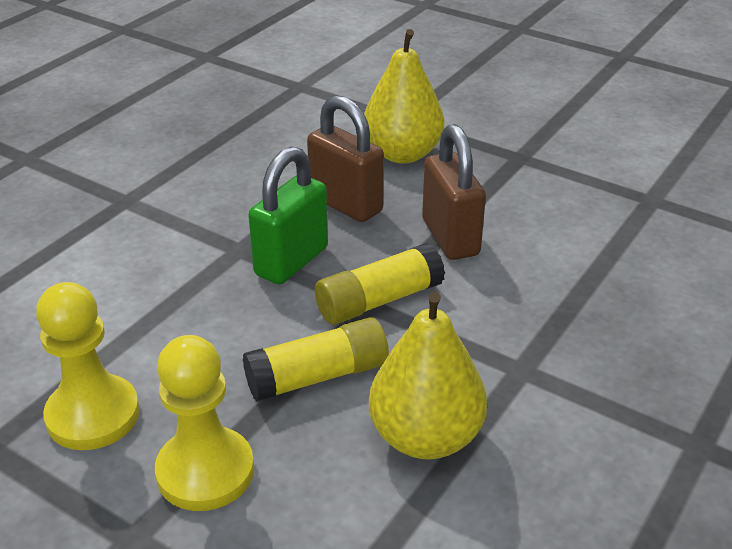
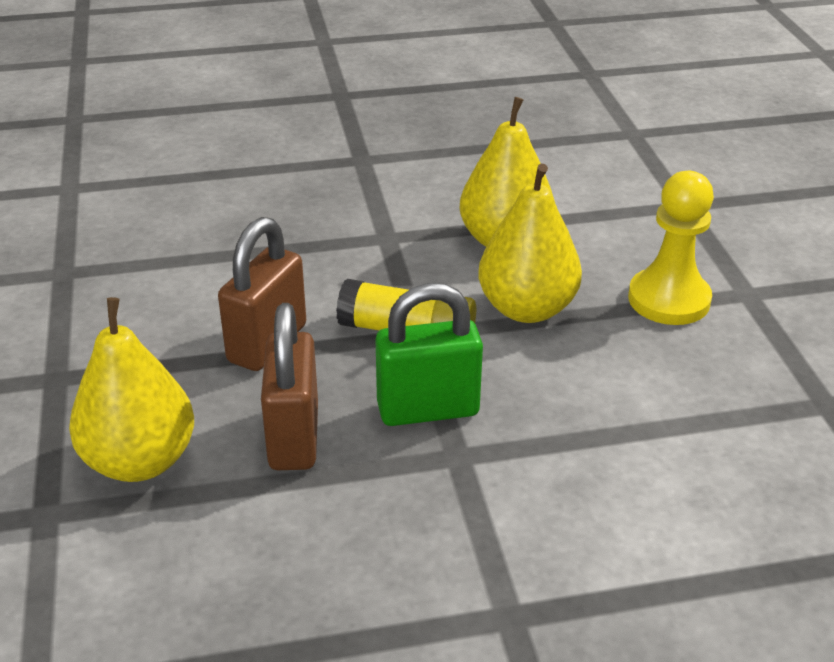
camera: 135 degrees left, 0 degrees up
yellow pawn [36,282,140,450] -> none
yellow glue stick [243,317,389,402] -> yellow pear [478,164,582,323]

